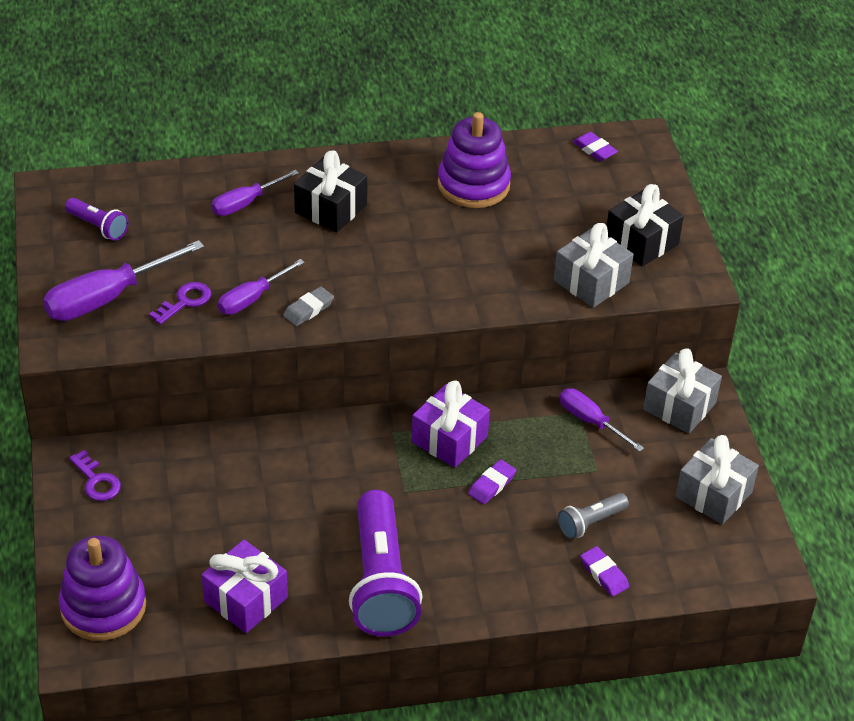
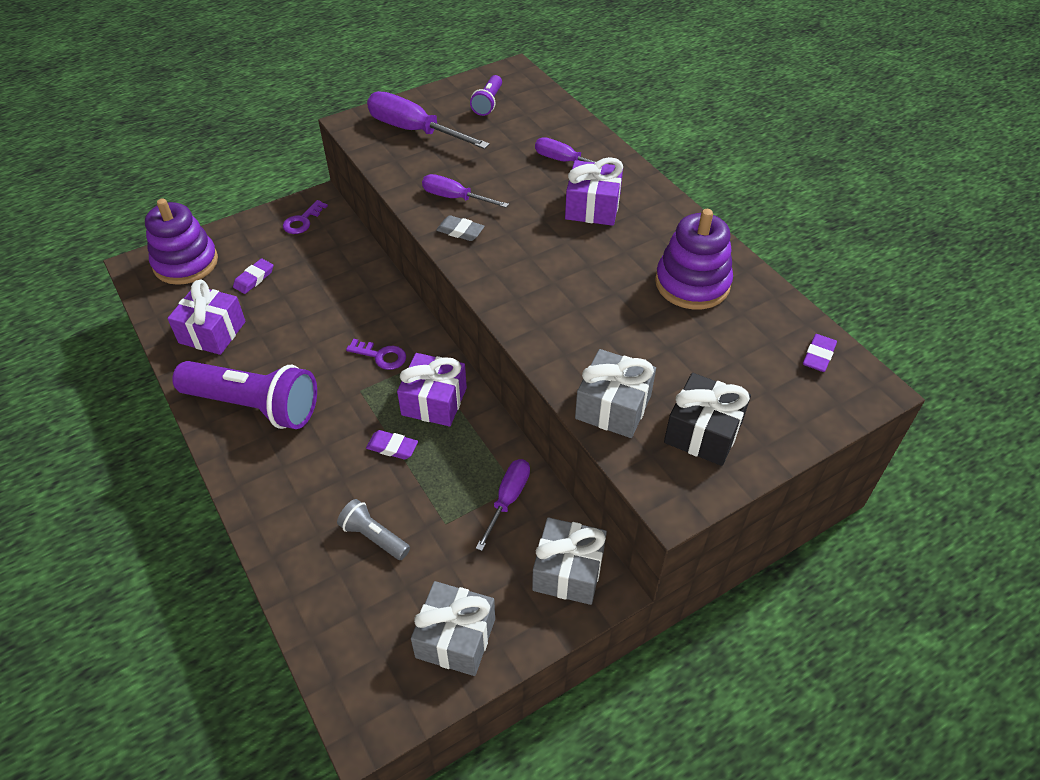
camera: 70 degrees right, 5 degrees up
purple key [149,282,211,325] -> purple key moved to [346,339,406,370]
black gift [294,151,367,232] -> purple gift [565,157,623,226]
purple flashlight [349,490,422,637] -> purple flashlight turned 135 degrees counterclockwise [172,361,317,429]
purple eraser [580,546,629,597] -> purple eraser moved to [233,258,273,294]

